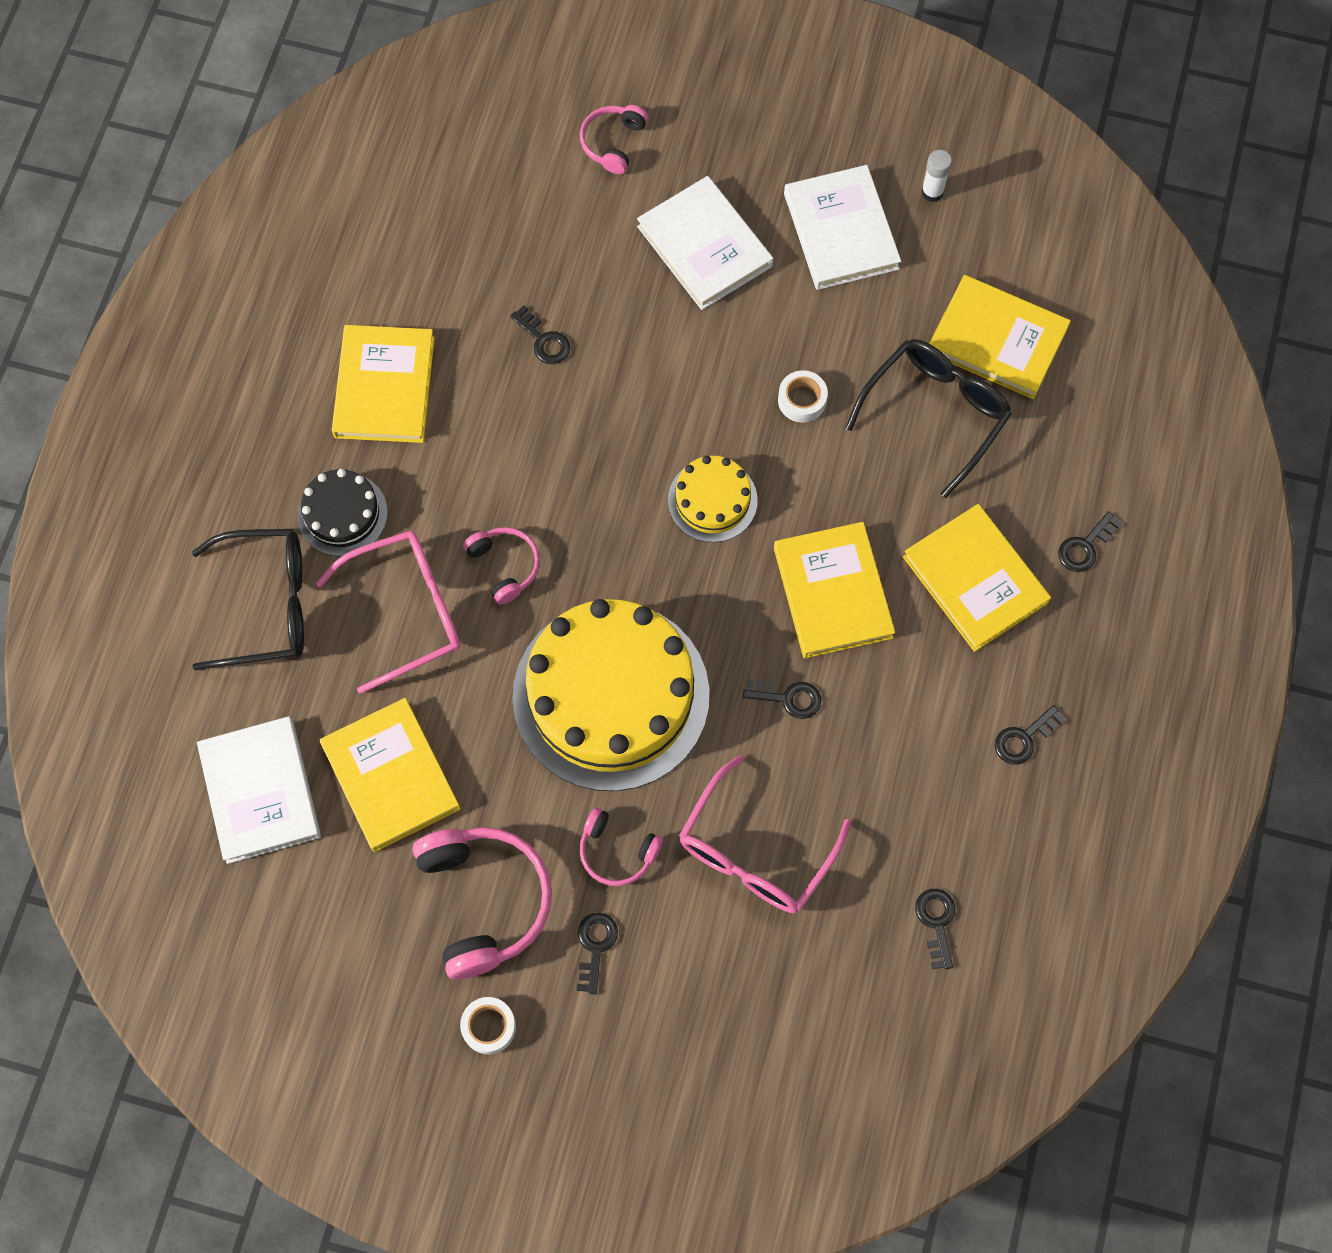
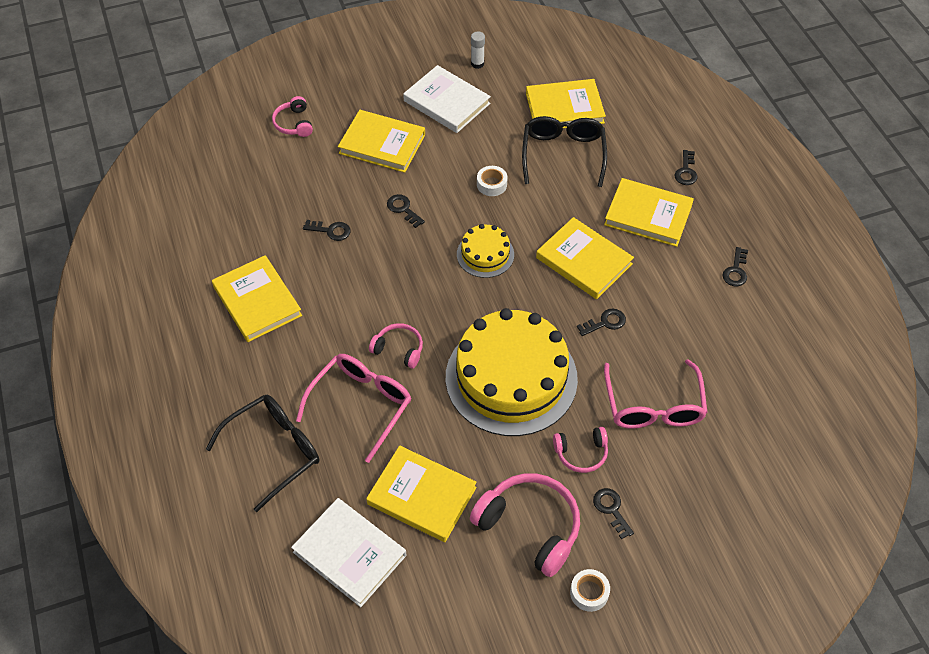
camera: 35 degrees left, 15 degrees down
black cake [297,469,388,556] -> none
white book [637,176,773,310] -> yellow book [338,110,425,173]
black key [915,889,955,969] -> black key moved to [387,194,425,228]

